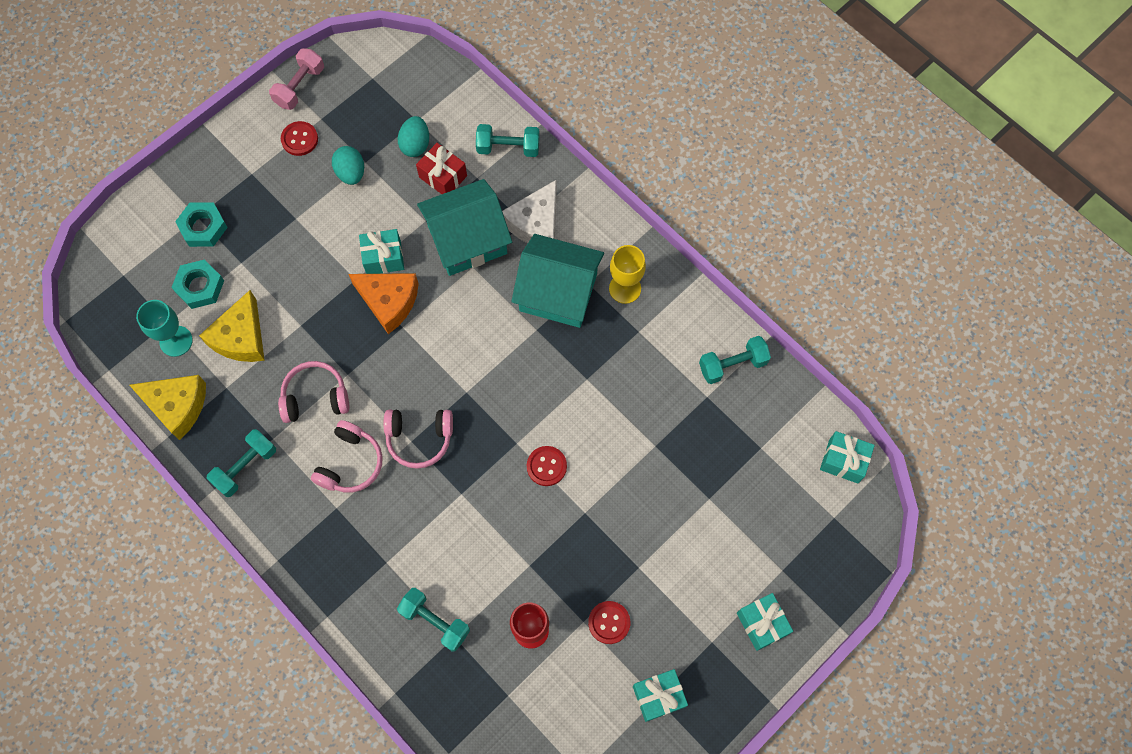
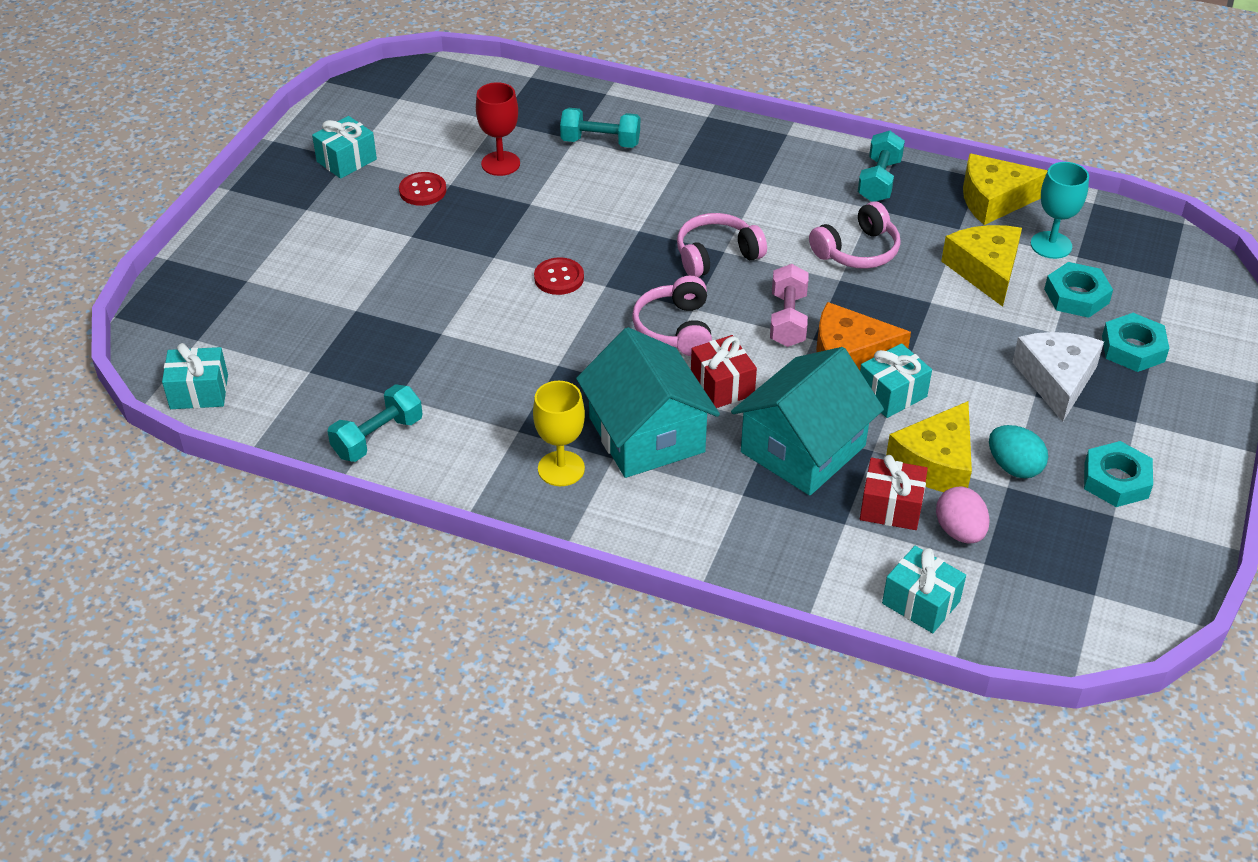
camera: 155 degrees right, 25 degrees down
pink dumbbell [269,48,324,110] -> pink dumbbell moved to [770,264,809,347]
red button [281,121,318,156] -> turquoise nut [1084,441,1153,507]
pink headphones [311,420,383,493] -> pink headphones moved to [632,276,712,356]
turquoise egg [397,116,429,157] -> pink egg [936,486,990,543]
turquoise dumbbell [476,124,540,157] -> none
white cheese [502,180,557,243] -> white cheese moved to [1012,332,1104,422]
turquoise house [511,234,604,328] -> turquoise house turned 75 degrees clockwise [576,327,720,478]
turquoise gift [737,593,793,651] -> turquoise gift moved to [882,546,966,633]
none -> red gift [691,335,757,408]
none -> yellow cheese [886,401,972,492]

